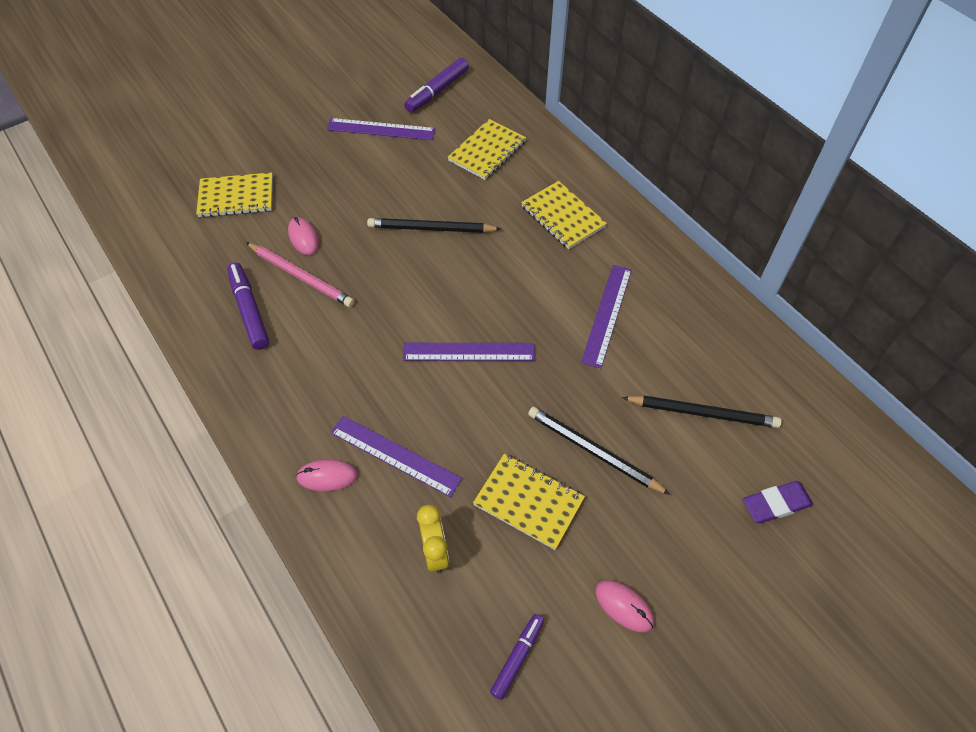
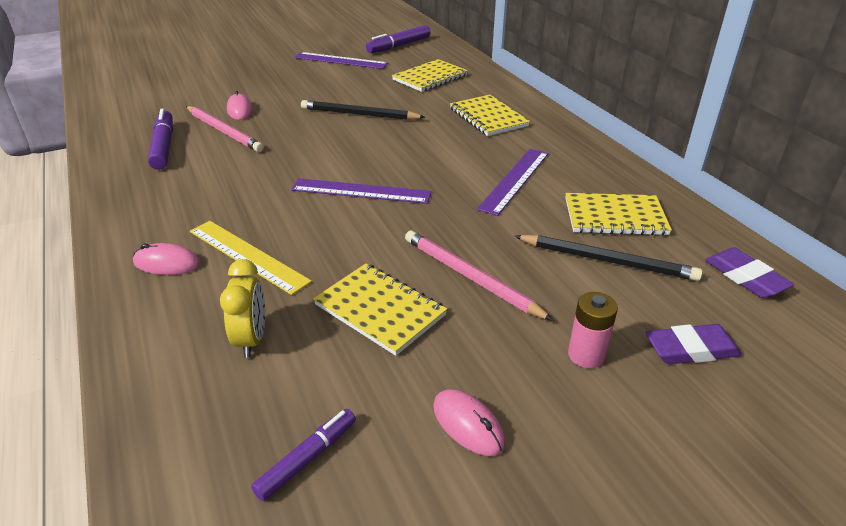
camera: 10 degrees right, 20 degrees down
yellow notebook [196,172,273,218] -> yellow notebook moved to [565,193,672,236]
purple ruler [330,416,462,497] -> yellow ruler [190,221,312,295]
black pencil [528,407,670,495] -> pink pencil [405,230,554,321]
none -> pink battery [568,292,618,368]
none -> purple eraser [705,248,794,298]

